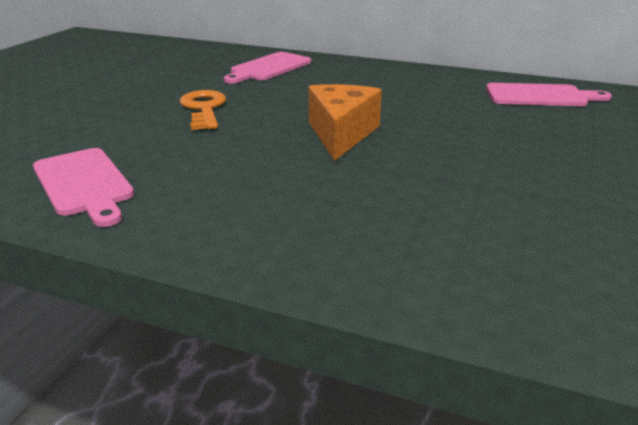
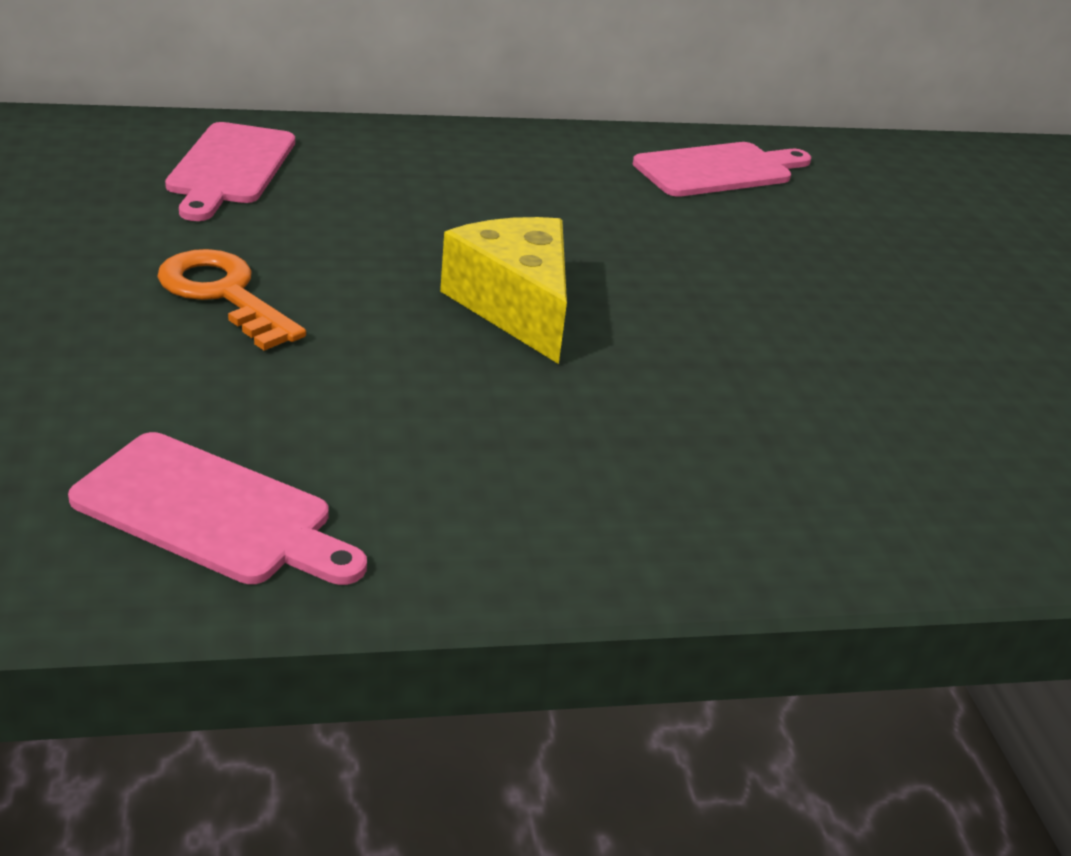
camera: 35 degrees left, 5 degrees up
orange cheese [309,84,382,161] -> yellow cheese [440,217,567,364]

